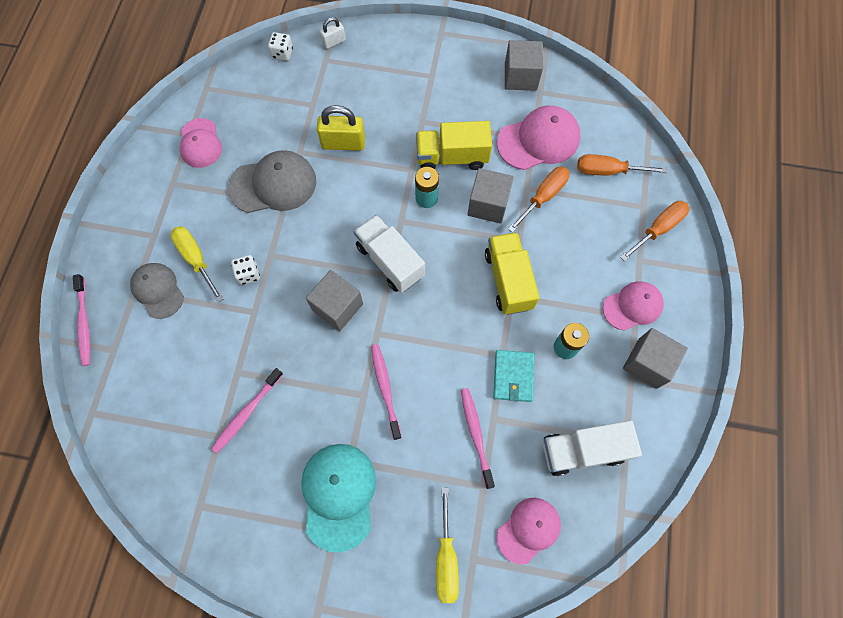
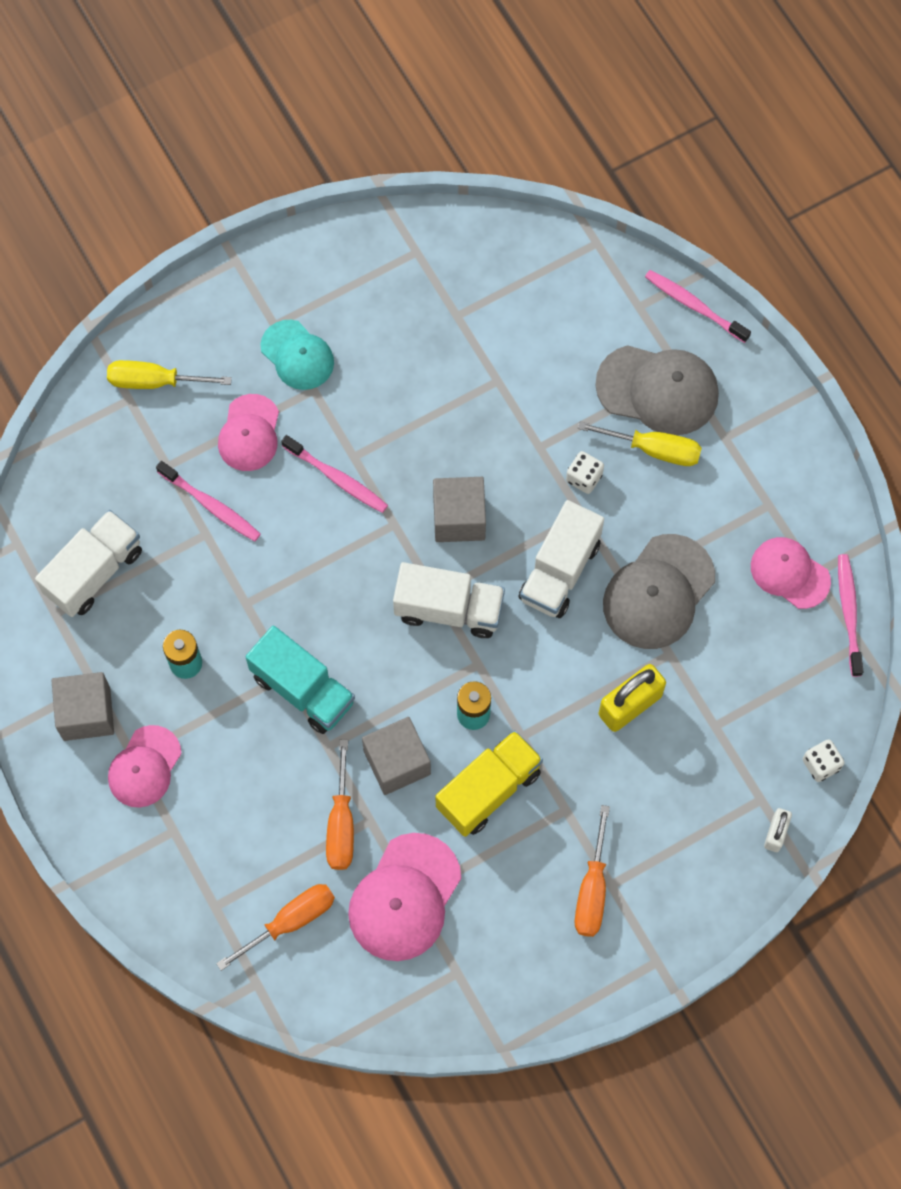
camera: 140 degrees right, 0 degrees up
grey cap [130,263,184,319] -> grey cap [595,345,719,435], size x1.51
pink toothbrush [211,368,283,453] -> pink toothbrush moved to [838,554,864,677]
turquoise cap [301,444,376,553] -> turquoise cap [260,320,334,390], size x0.66
yellow screwdriver [436,488,459,603] -> yellow screwdriver turned 45 degrees counterclockwise [107,360,232,389]
yellow truck [485,232,540,315] -> turquoise truck [246,626,355,734]
turquoise wallet [493,350,534,402] -> none
pink cap [497,498,561,565] -> pink cap moved to [218,394,279,471]
grey cube [505,40,543,91] -> none
orange screwdriver [620,201,689,261] -> orange screwdriver moved to [575,805,610,937]
none -> white truck [519,500,604,618]

